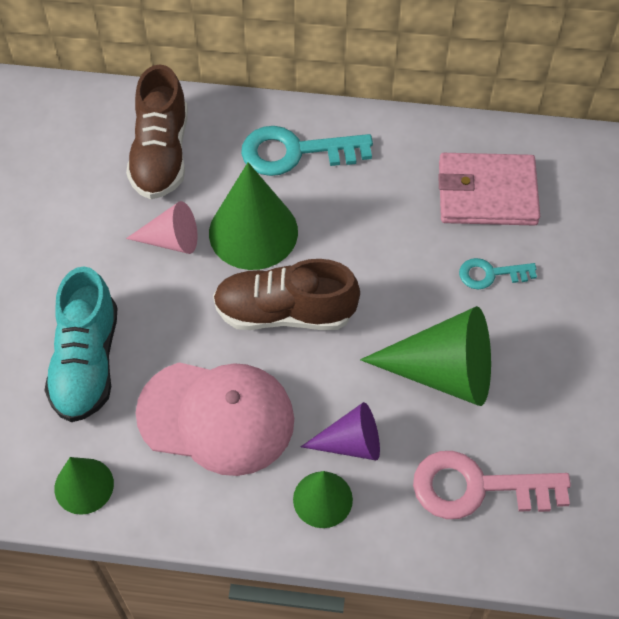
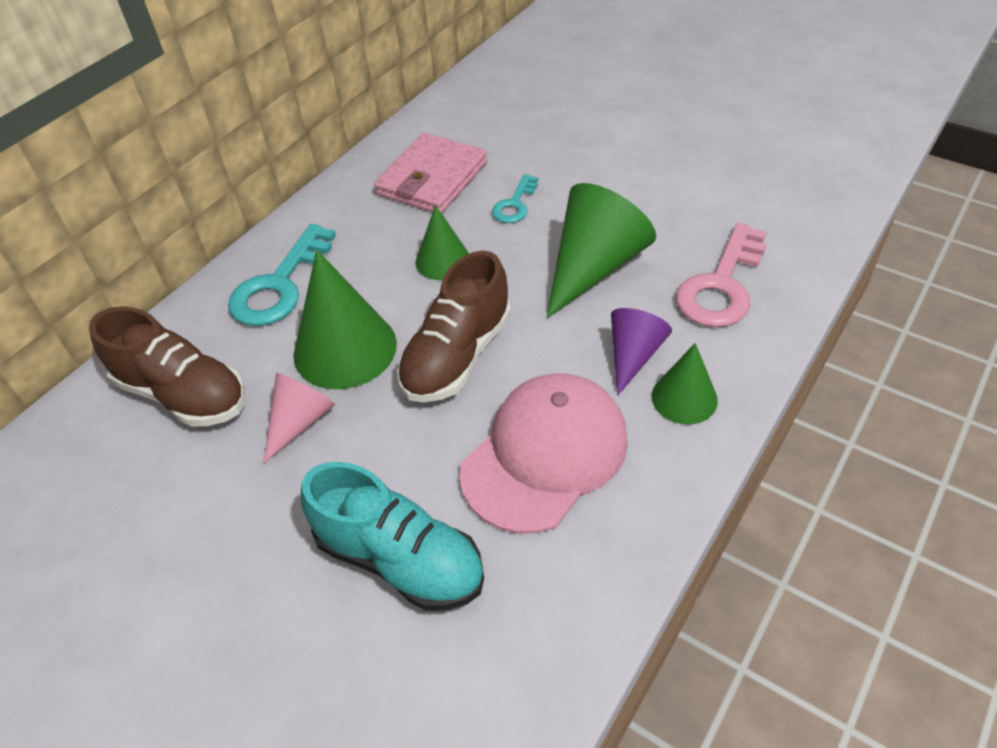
camera: 60 degrees left, 10 degrees down
green cone [54,457,114,515] -> green cone moved to [416,205,469,280]

